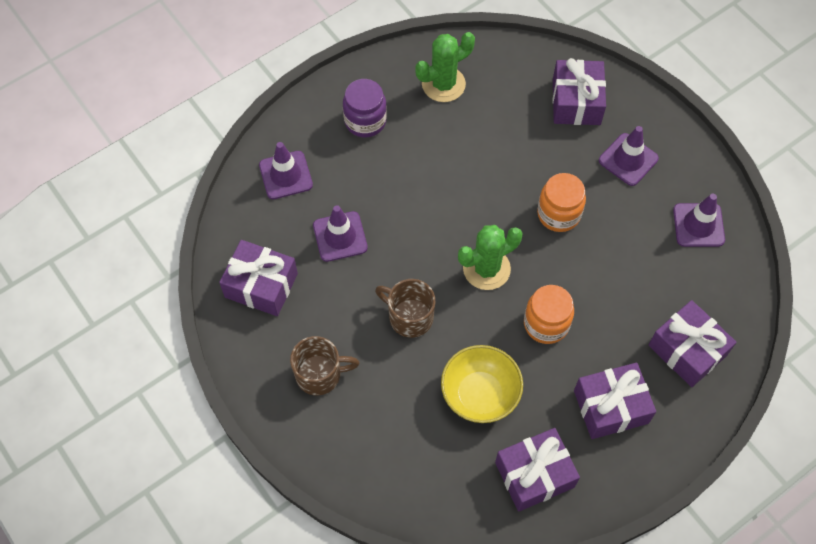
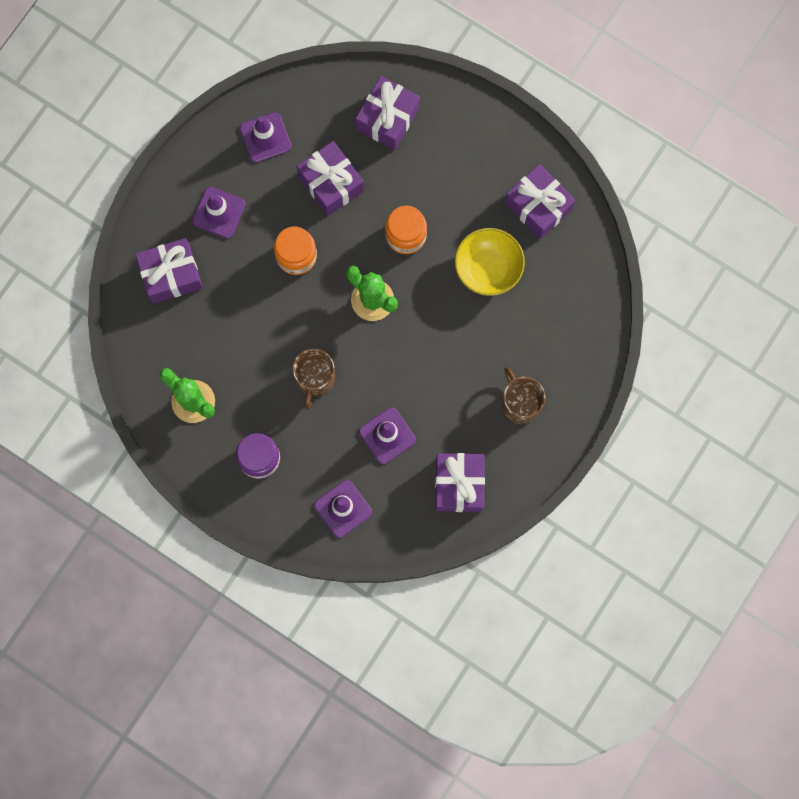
camera: 110 degrees left, 15 degrees up
brown mug [375,279,435,338] -> brown mug moved to [292,349,335,410]
purple gift [574,363,656,439] -> purple gift moved to [296,141,364,216]

